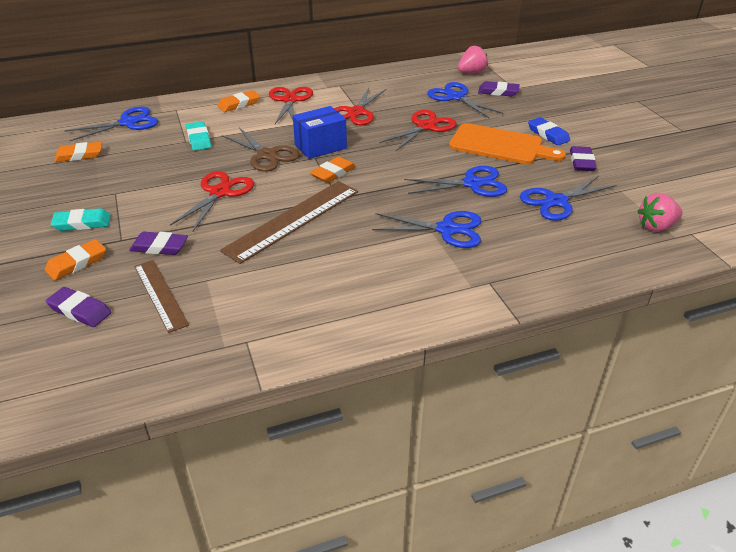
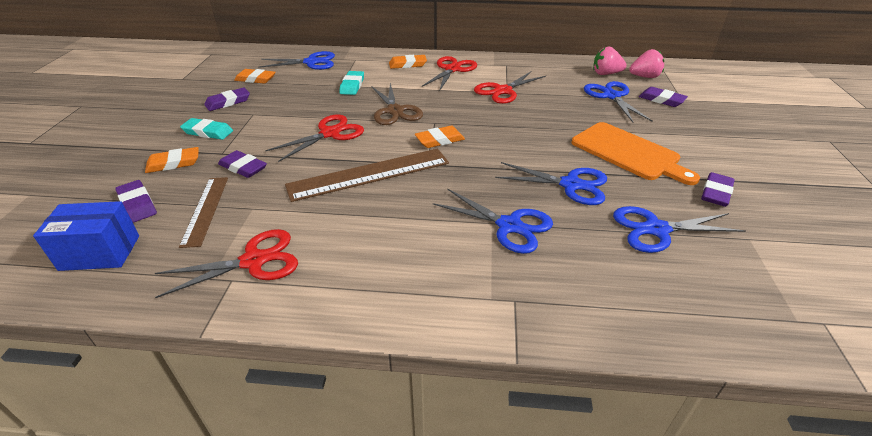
camera: 25 degrees right, 0 degrees up
blue box [293,106,347,159] -> blue box moved to [33,201,139,271]
red scissors [379,110,457,152] -> red scissors moved to [155,229,298,298]
blue eraser [528,117,570,145] -> none
pink strawberry [637,193,683,232] -> pink strawberry moved to [593,47,627,75]
none -> purple eraser [204,88,250,111]

